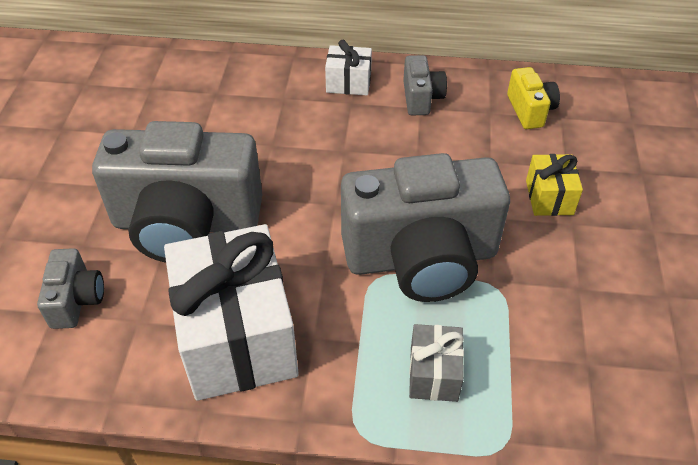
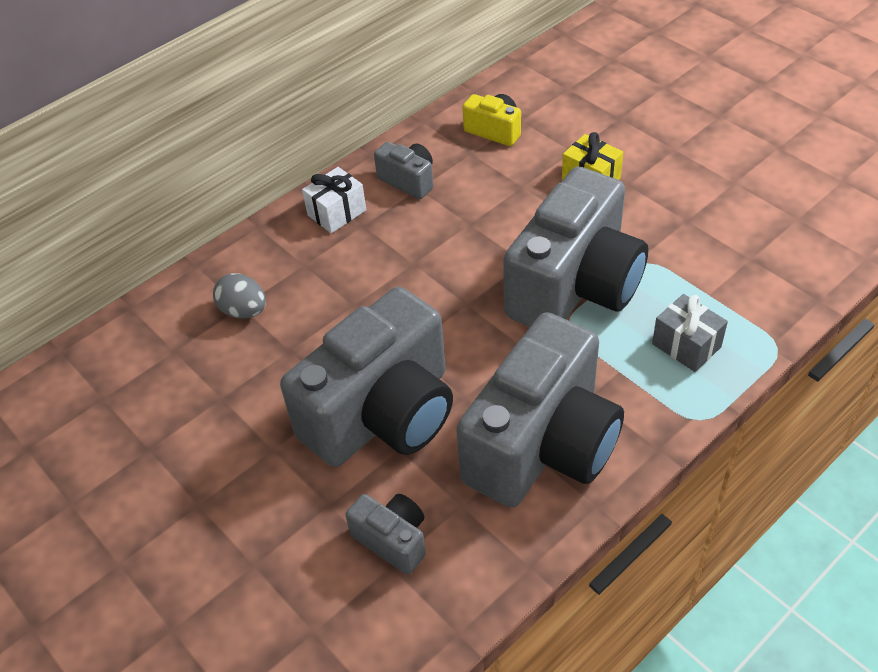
camera: 45 degrees left, 0 degrees up
white gift [164,224,299,401] -> grey camera [456,312,624,508]
none -> grey egg [213,273,266,319]

